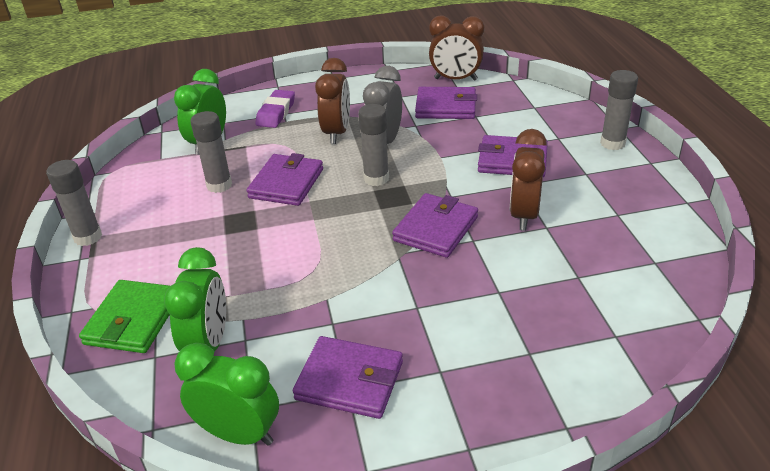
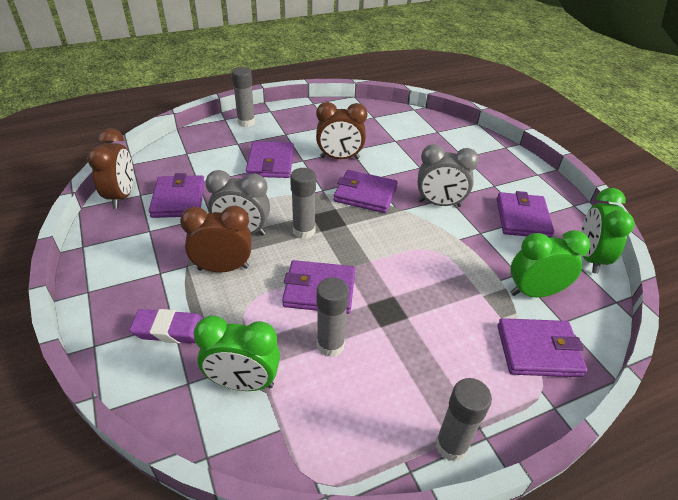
camera: 105 degrees left, 5 degrees up
green wallet [79,280,170,353] -> purple wallet [497,318,587,377]
none -> grey clock [417,144,479,207]

